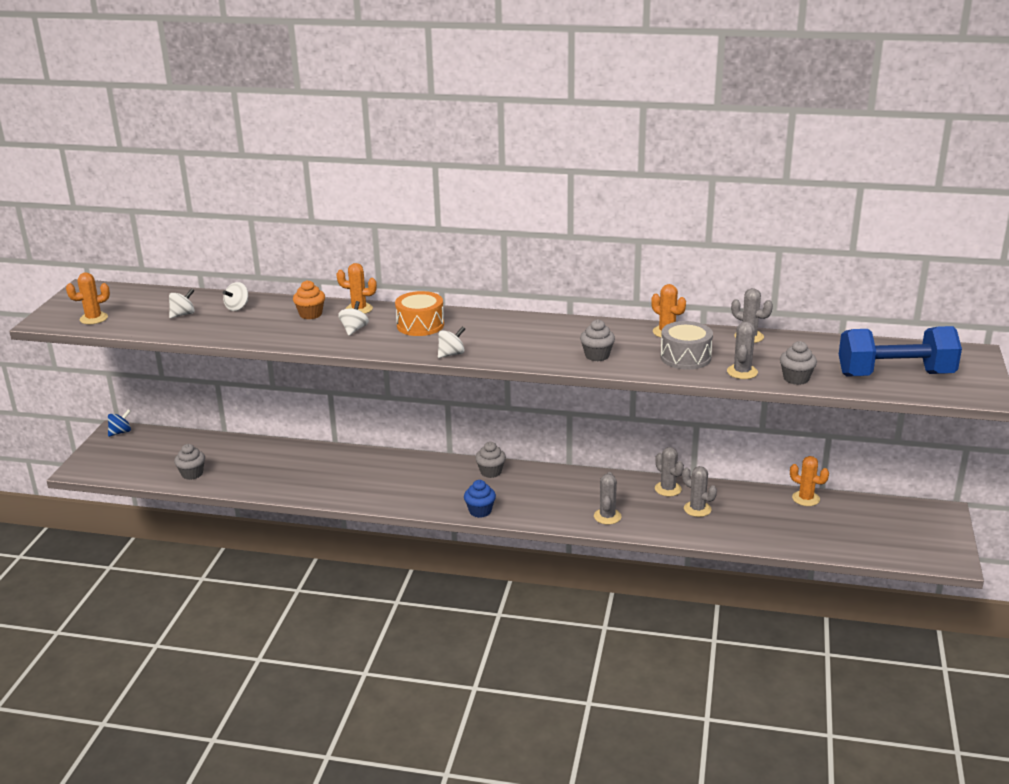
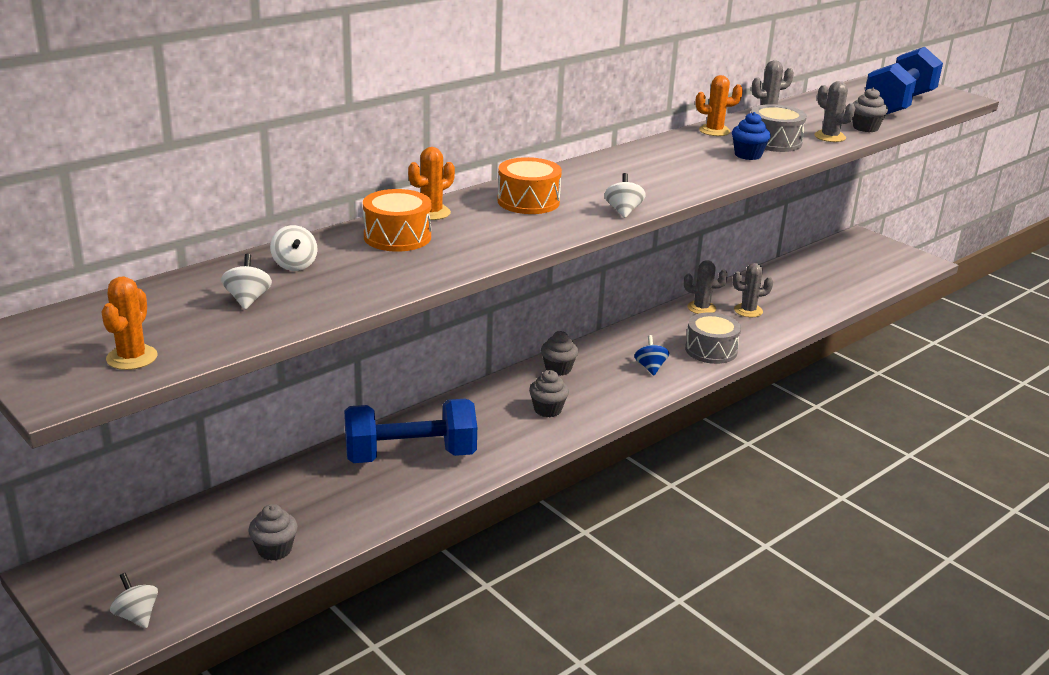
camera: 55 degrees left, 0 degrees up
blue spinning top [108,409,131,437] -> blue spinning top moved to [634,335,669,376]
orange cupcake [293,280,325,319] -> orange drum [363,189,431,252]
white spinning top [338,301,369,336] -> white spinning top moved to [110,573,158,629]
blue cupcake [464,480,496,518] -> blue cupcake moved to [732,112,771,160]
grey cupcake [580,319,615,361] -> grey cupcake moved to [529,370,569,417]
grey cactus [594,472,621,524] -> grey drum [685,312,741,364]
orange cactus [790,456,829,506] -> none
none -> blue dumbbell [344,399,477,463]

